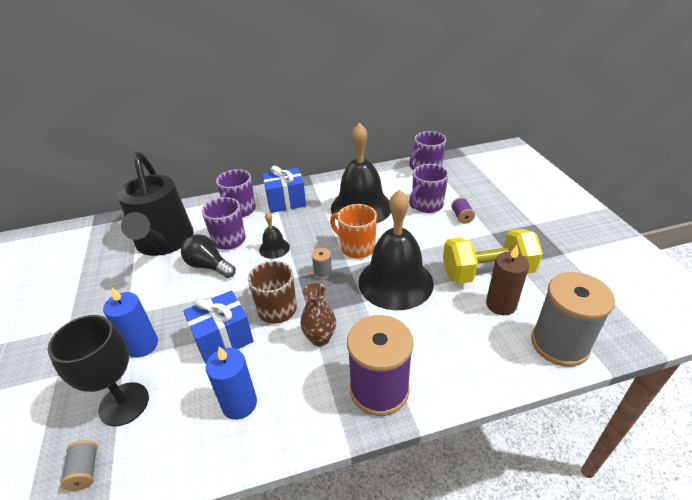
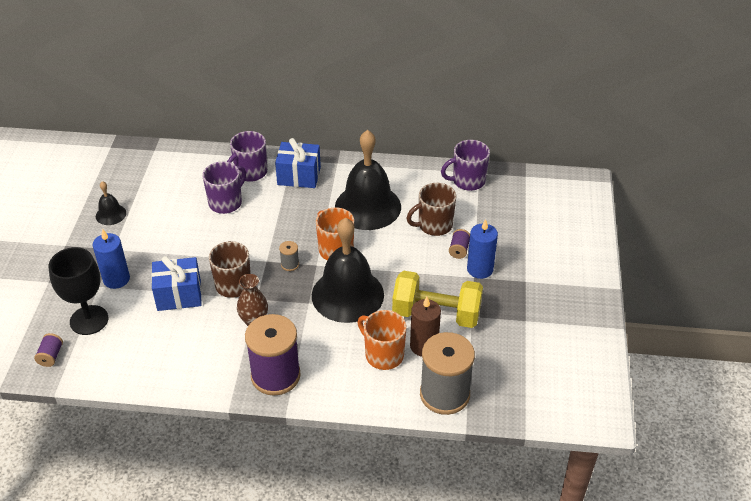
camera: 20 degrees right, 5 degrees up
grey spool [60,440,98,491] -> purple spool [34,333,63,367]
black watering can [118,152,194,256] -> none
black light bulb [181,234,236,278] -> none
blue candle [206,346,257,420] -> blue candle moved to [467,219,498,279]
black bell [259,212,290,259] -> black bell moved to [96,181,126,225]
purple mug [409,164,449,213] -> brown mug [406,183,456,236]
none -> orange mug [357,310,407,370]

